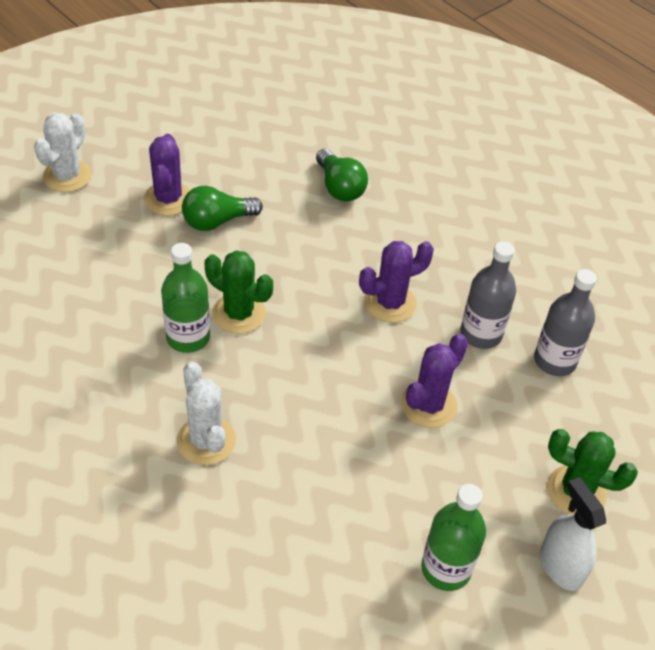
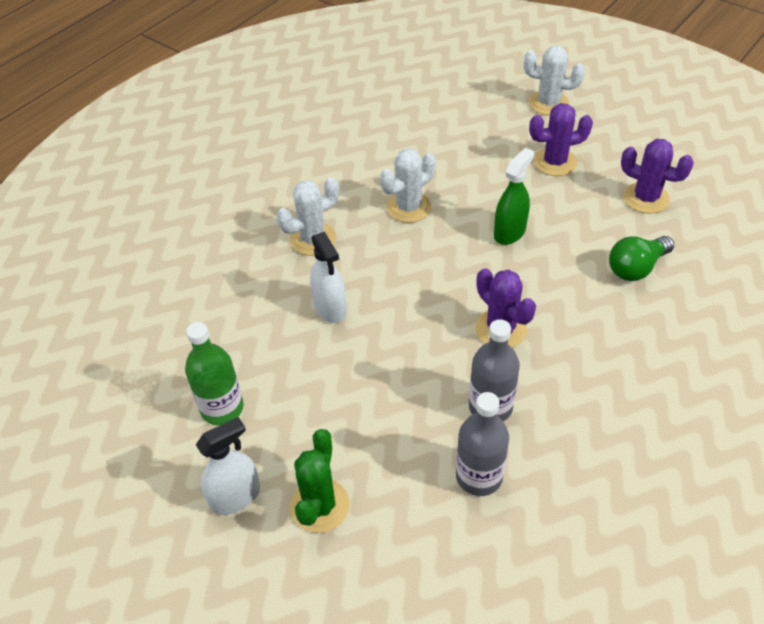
camera: 85 degrees right, 0 degrees up
green bottle [161,243,210,353] -> white cactus [380,148,436,223]
green light bulb [182,186,263,231] -> none
green cactus [205,250,273,334] -> none
purple cactus [401,334,468,428] -> purple cactus moved to [621,139,694,214]
none -> white spray bottle [310,232,347,323]
none -> green spray bottle [494,148,534,245]

